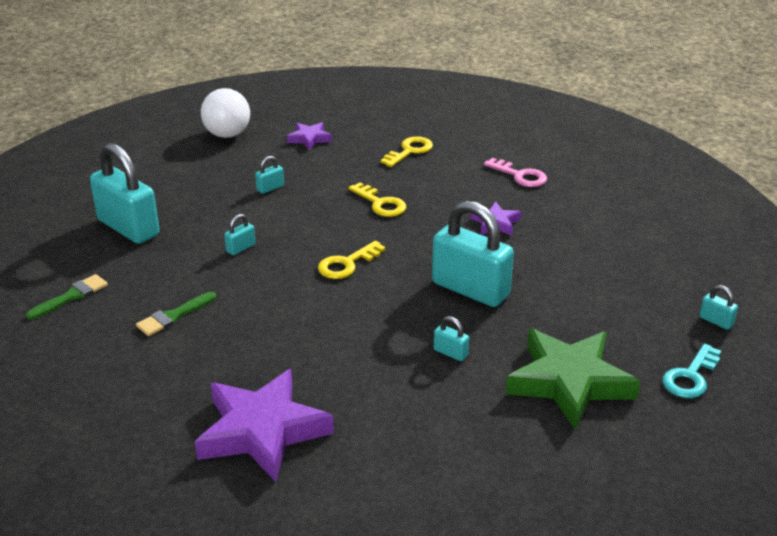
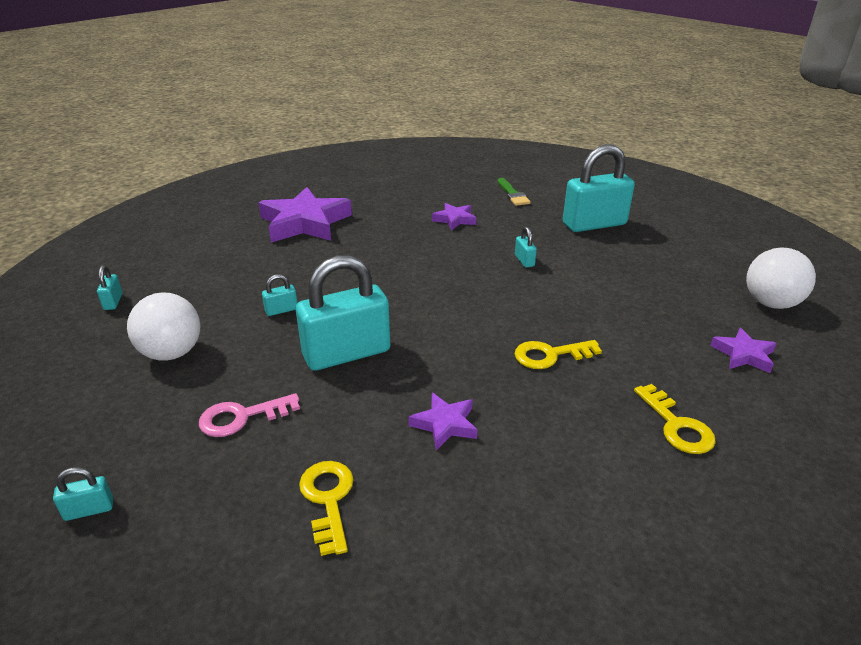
camera: 120 degrees right, 0 degrees up
green brush [136,292,216,336] -> purple star [432,203,476,230]
turquoise padlock [255,156,284,194] -> turquoise padlock moved to [97,265,123,310]
yellow key [318,241,386,279] -> yellow key moved to [299,461,354,556]
pink key [484,158,547,187] -> pink key moved to [199,393,300,437]
green star [506,329,640,430] -> white ball [127,292,201,361]
turquoise key [662,343,721,398] -> none

